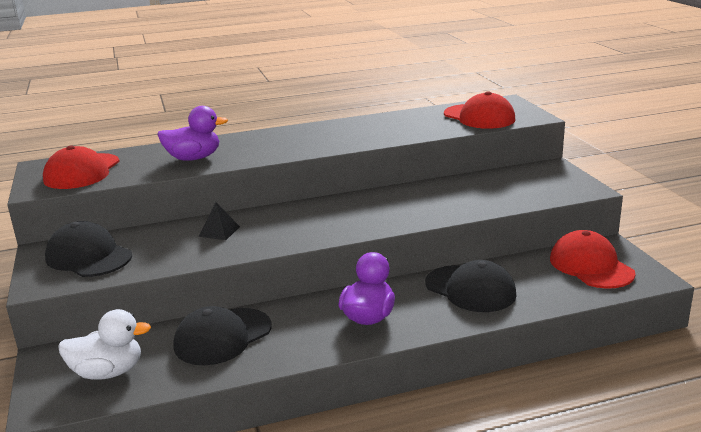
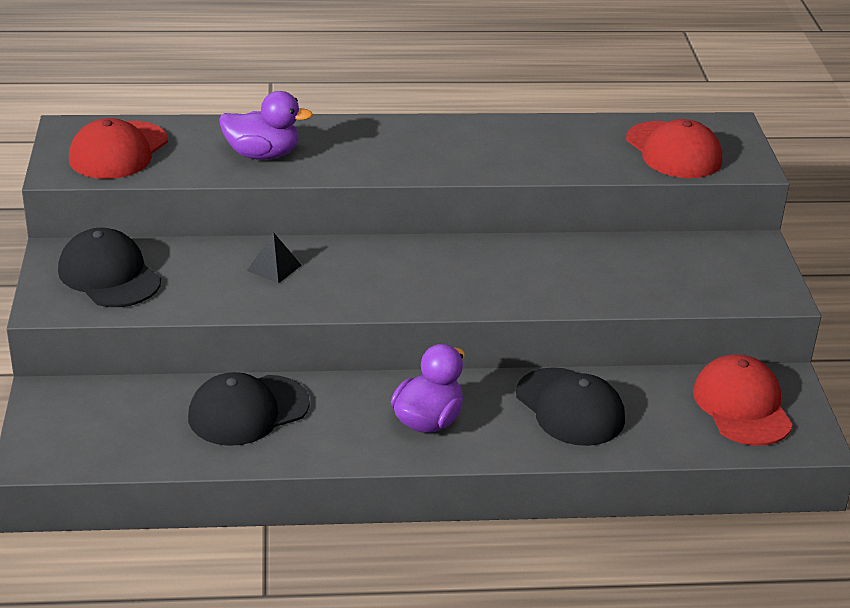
camera: 10 degrees right, 10 degrees up
white duck [58,309,151,380] -> none

